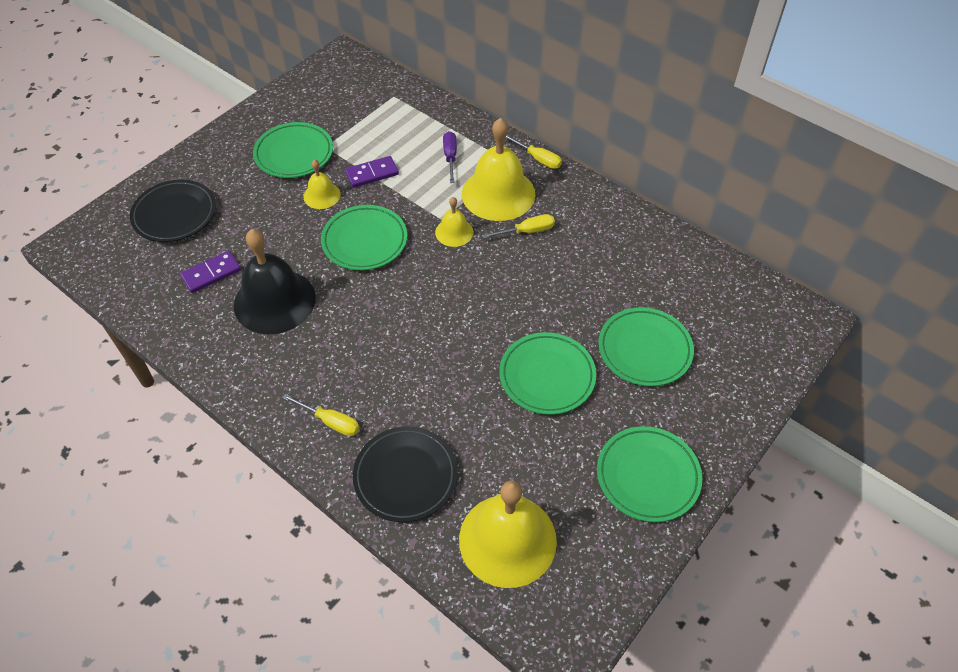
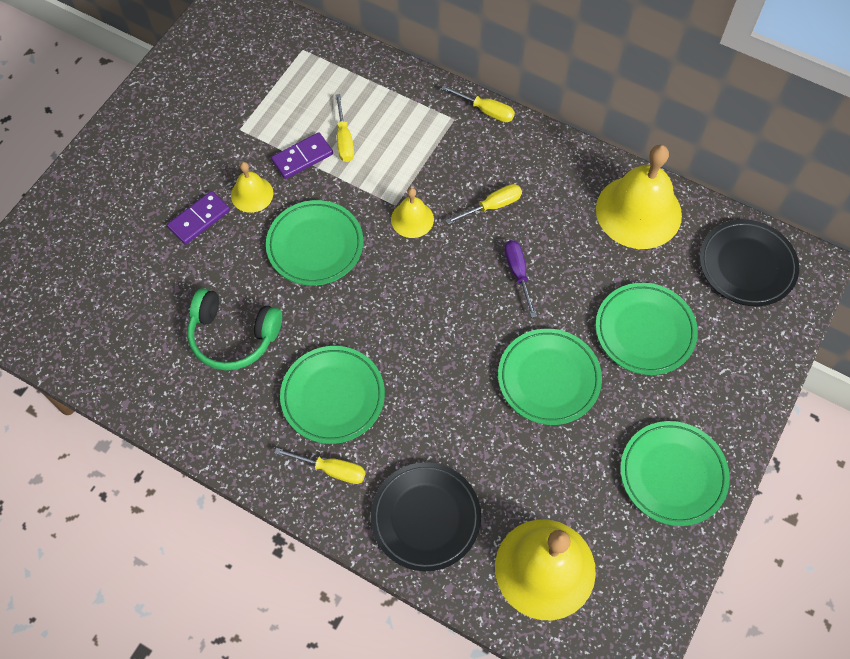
camera: 10 degrees left, 10 degrees up
black plate [130,180,216,242] -> black plate moved to [700,219,799,306]
purple domino [180,251,241,293] -> purple domino moved to [167,191,230,245]
black bell [234,229,316,334] -> green headphones [187,288,282,371]
green plate [253,122,333,178] -> green plate moved to [280,346,385,444]
purple screwdriver [443,131,457,183] -> purple screwdriver moved to [504,240,537,318]
yellow bell [462,118,535,221] -> yellow bell moved to [596,145,682,249]
none -> yellow screwdriver [335,94,354,162]

